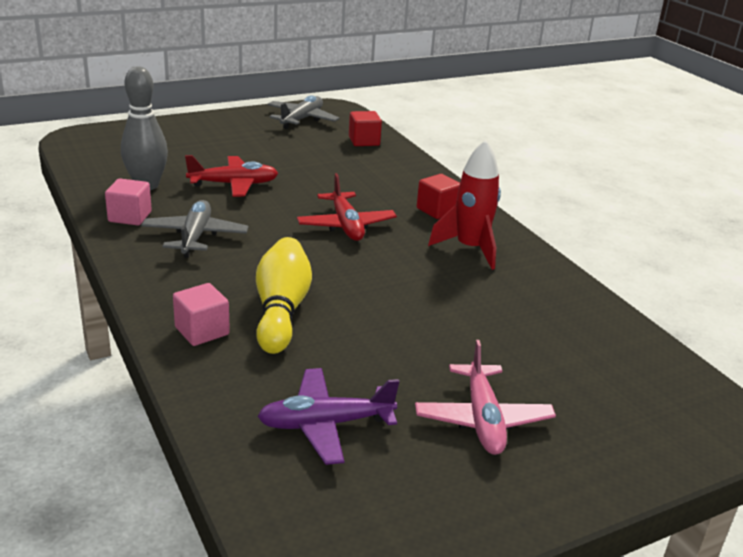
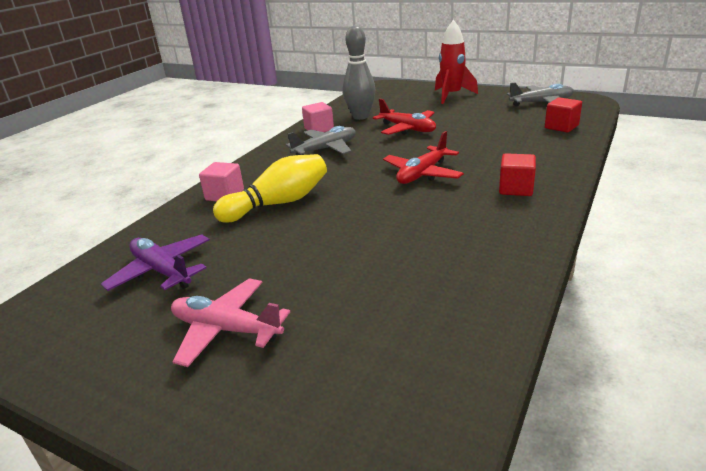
camera: 60 degrees right, 0 degrees up
pink plane [415,340,556,455] -> pink plane turned 60 degrees clockwise [171,278,290,367]
red rocket [428,140,501,270] -> red rocket moved to [435,20,478,104]

